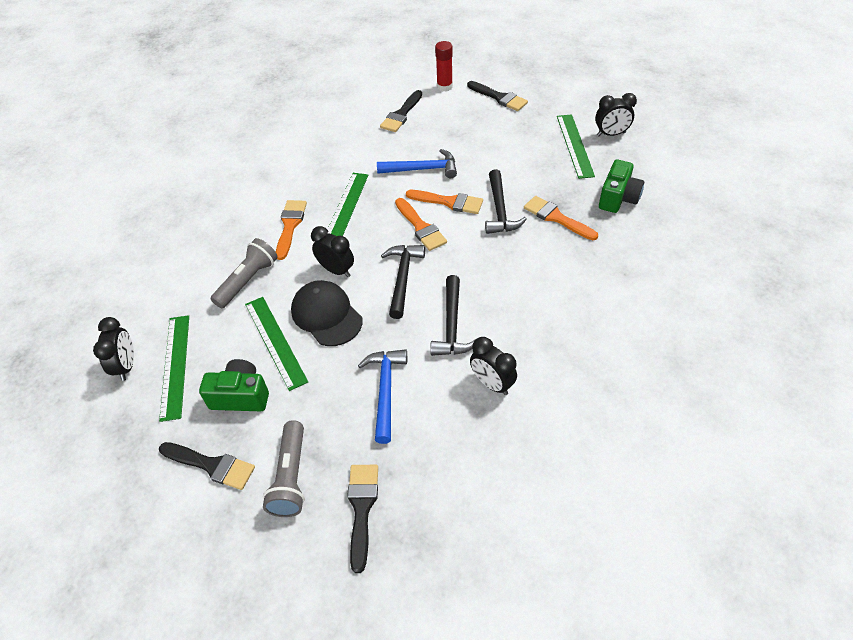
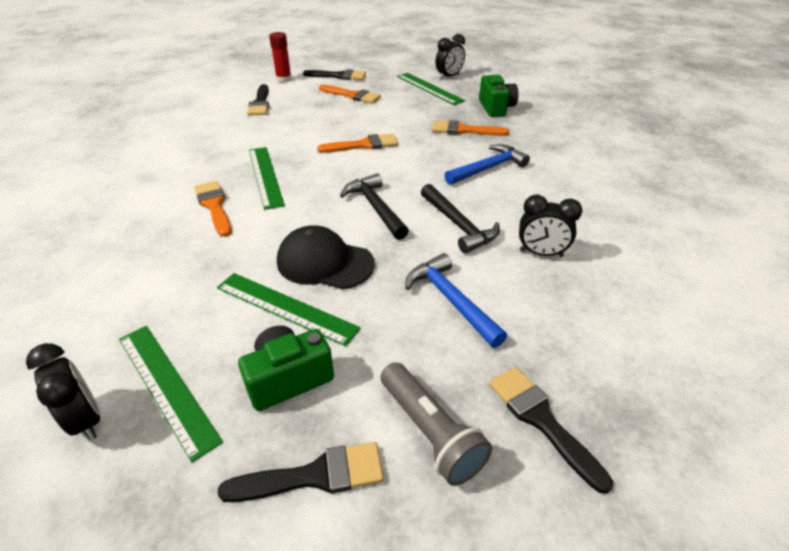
camera: 35 degrees left, 10 degrees down
grey flashlight [210,238,278,308] -> none
black clock [311,226,354,277] -> none
blue hammer [377,149,457,178] -> blue hammer moved to [444,145,530,185]
orange brush [395,198,447,251] -> orange brush moved to [319,85,381,103]
black hammer [485,169,527,234] -> none

